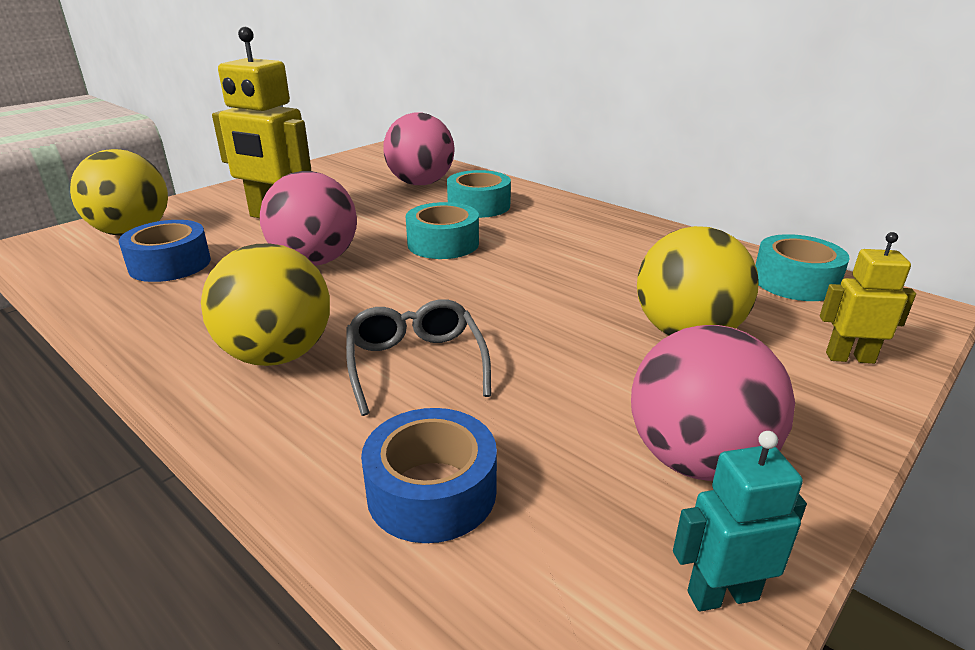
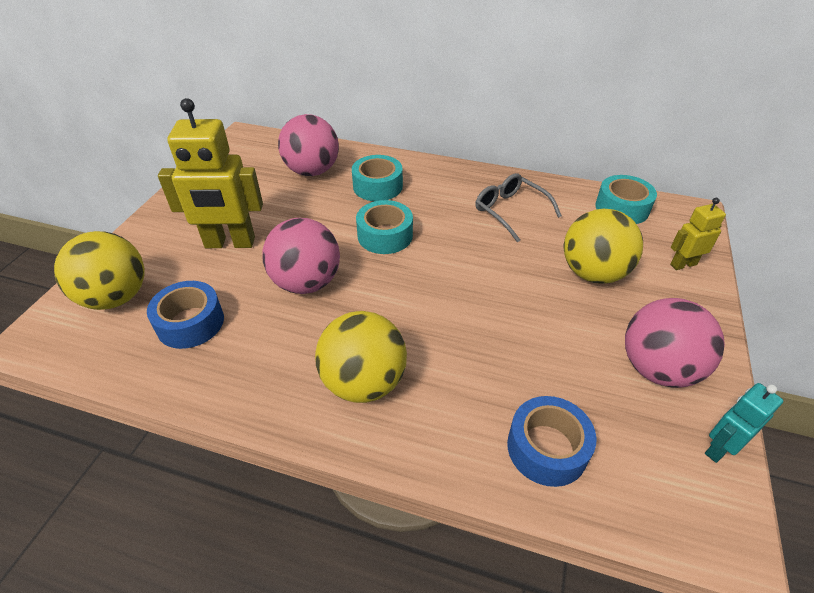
camera: 25 degrees left, 15 degrees up
grey glasses [346,299,491,416] -> grey glasses moved to [475,173,562,242]

